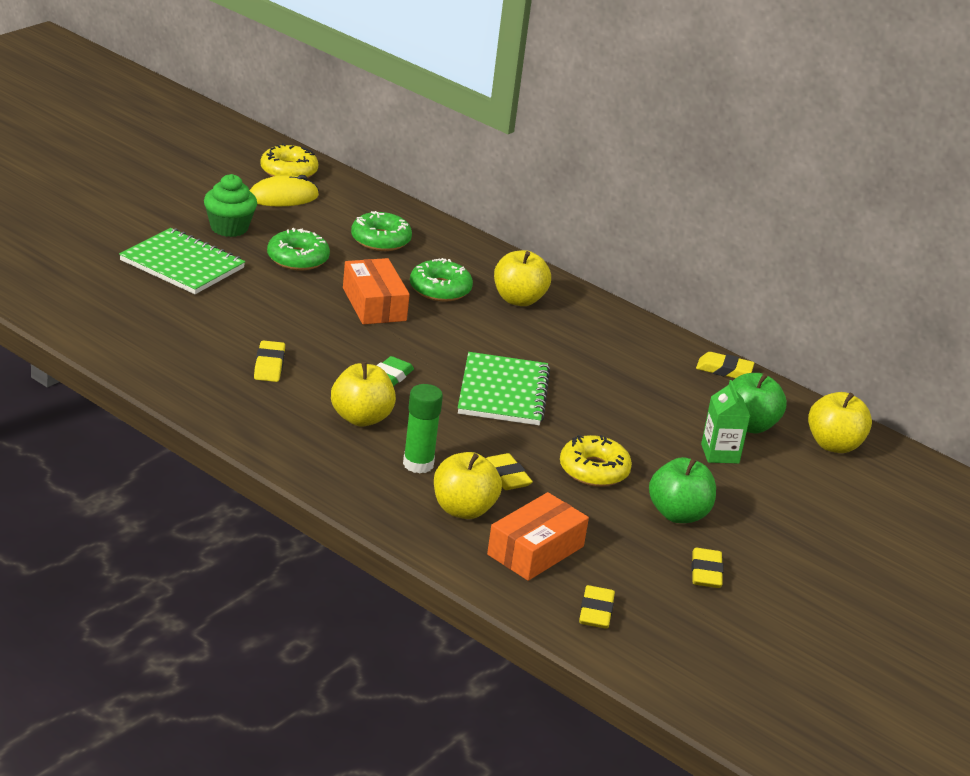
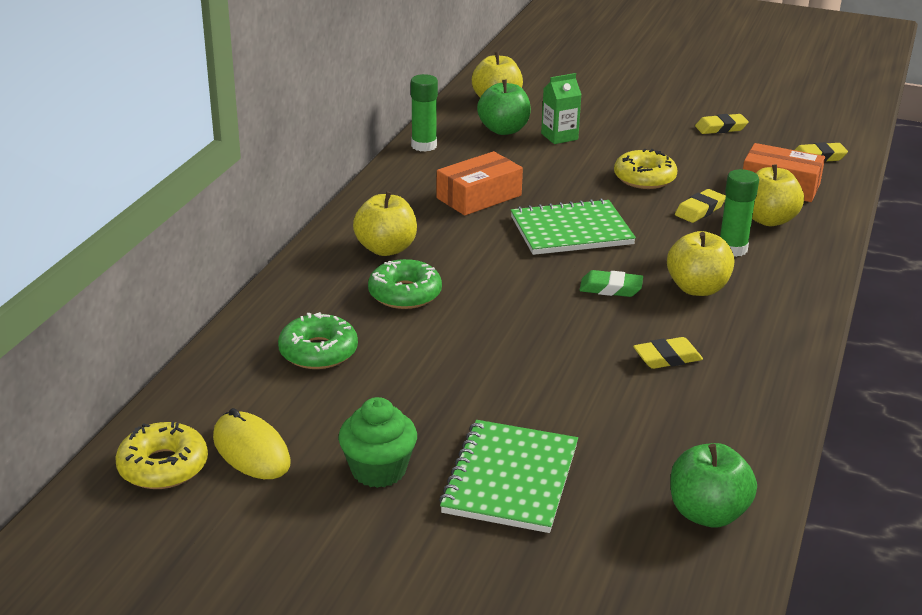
camera: 105 degrees left, 0 degrees up
green donut [267,228,330,271] -> none
orange box [343,258,410,325] -> orange box moved to [437,151,523,216]
green apple [649,457,716,523] -> green apple moved to [670,443,757,527]
yellow eraser [696,352,754,378] -> green glue stick [411,74,438,152]

